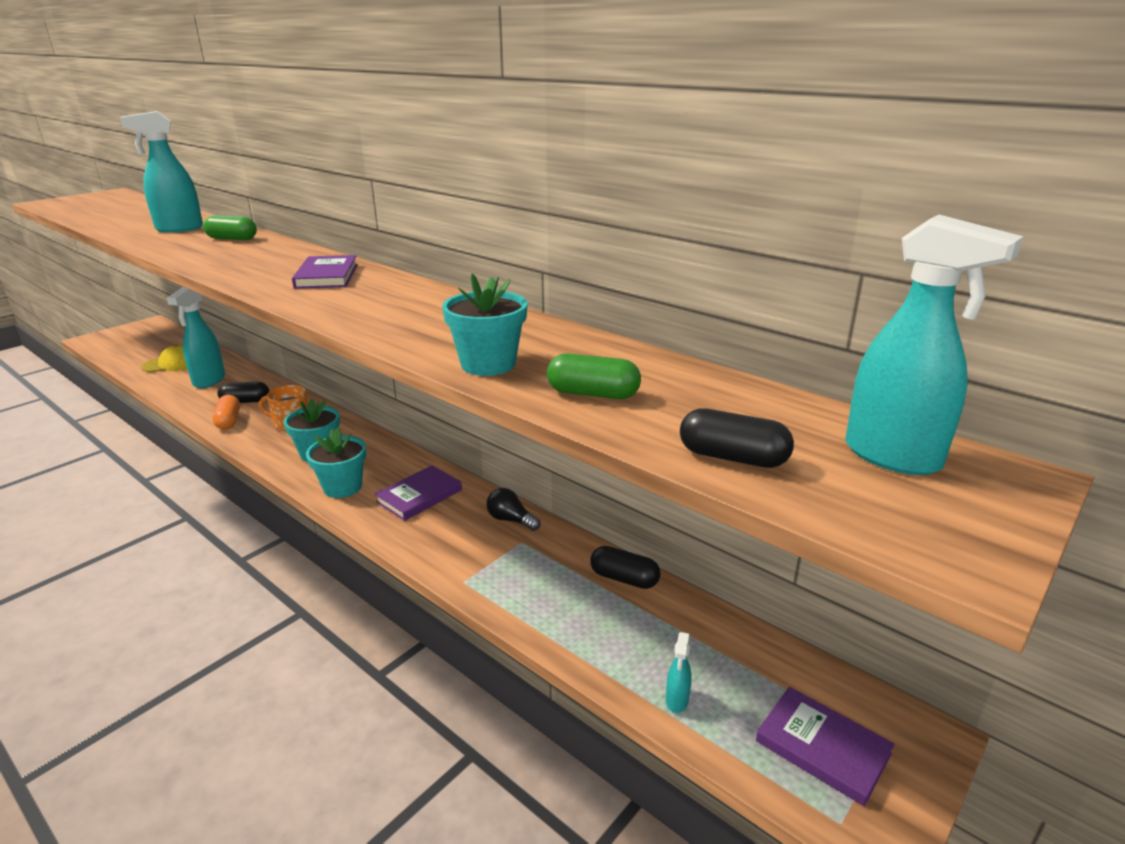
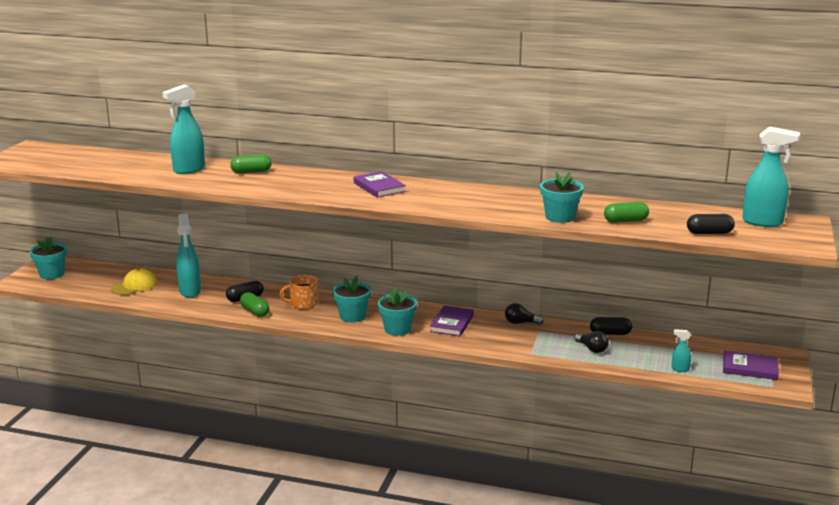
camera: 25 degrees left, 5 degrees down
orange capsule [213,395,240,430] -> green capsule [240,292,269,317]
turquoise spray bottle [666,632,692,713] -> turquoise spray bottle turned 120 degrees clockwise [671,329,691,372]
none -> turquoise flower pot [30,236,67,279]
none -> black light bulb [574,331,609,353]

